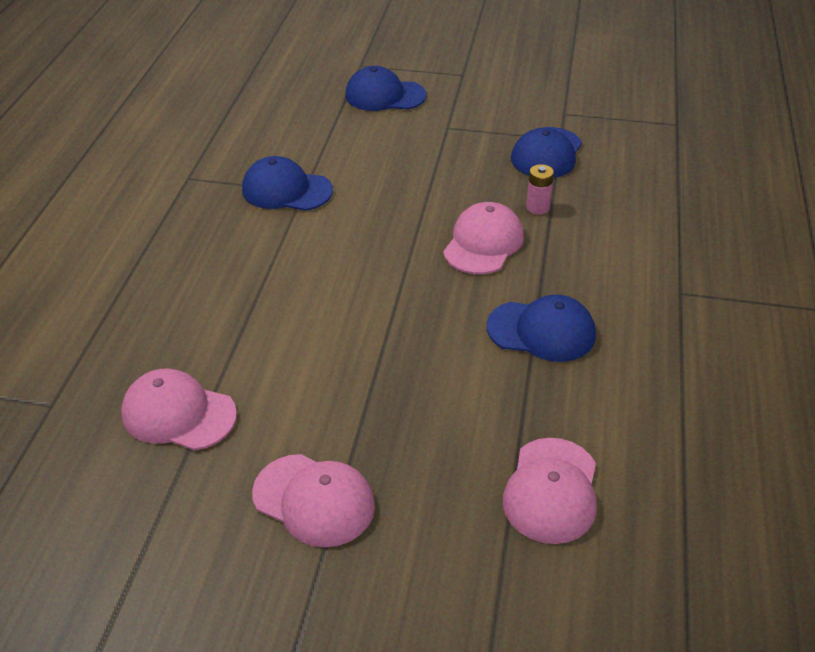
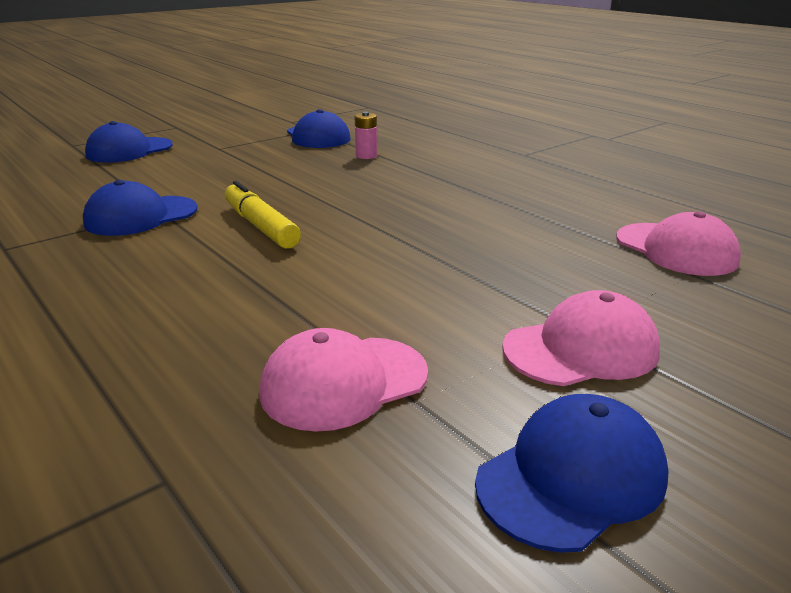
camera: 50 degrees left, 15 degrees down
pink cap [443,202,524,274] -> none
blue cap [487,295,596,362] -> blue cap moved to [475,394,669,553]
none -> yellow marker [225,181,301,248]

